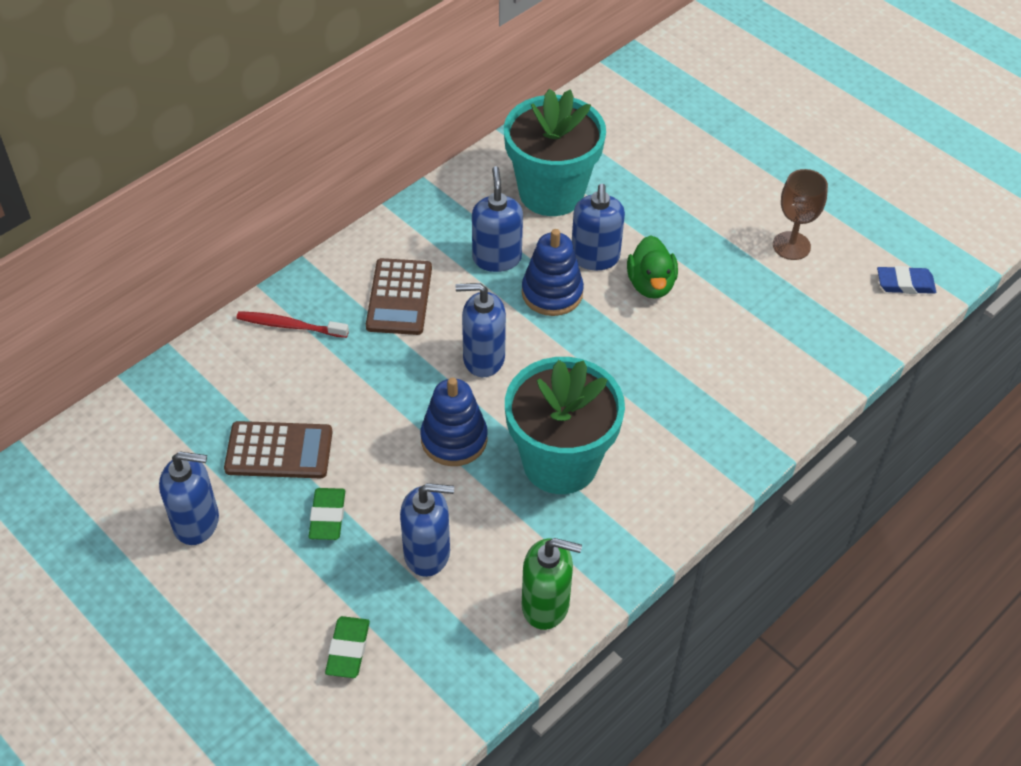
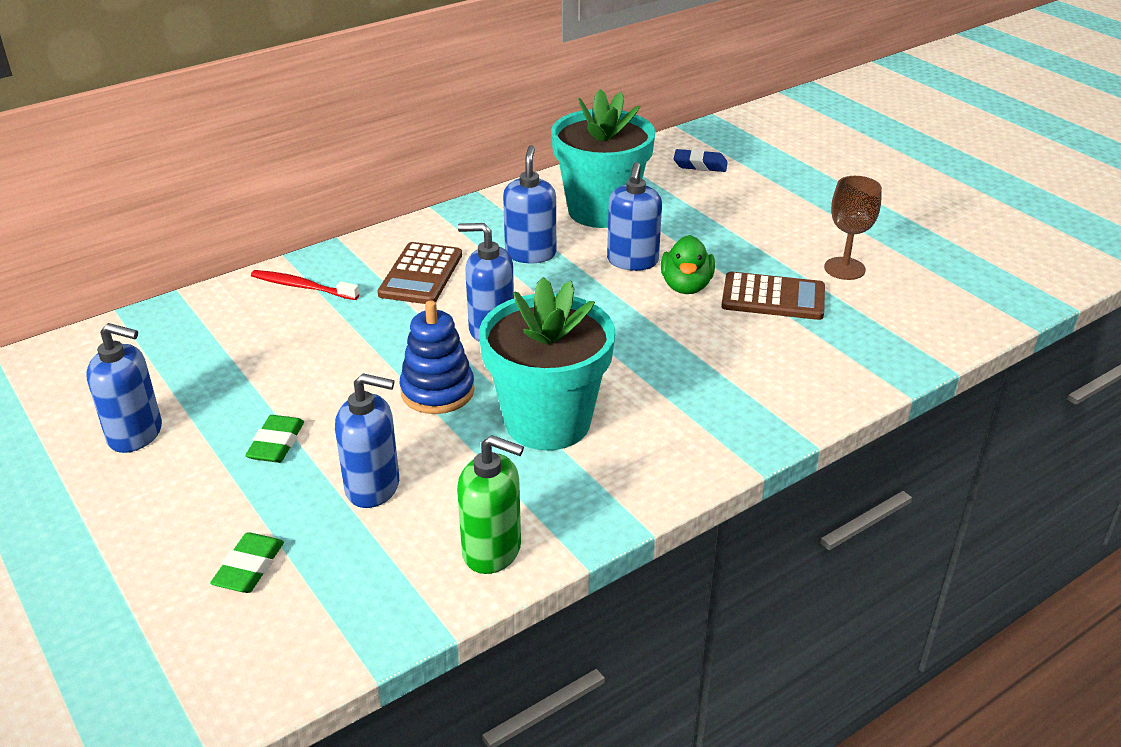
camera: 10 degrees right, 15 degrees down
brown calculator [224,421,333,478] -> brown calculator moved to [721,272,825,320]
blue stacking toy [522,229,584,316] -> none
blue eraser [877,266,936,294] -> blue eraser moved to [674,149,728,172]

